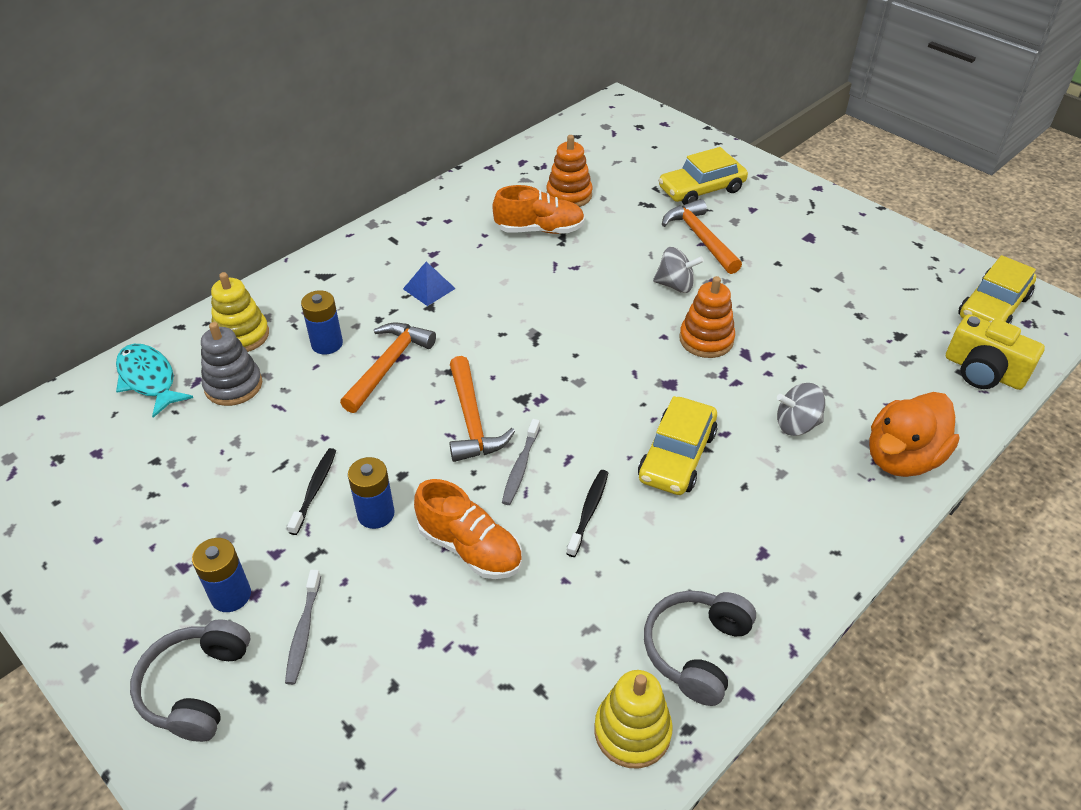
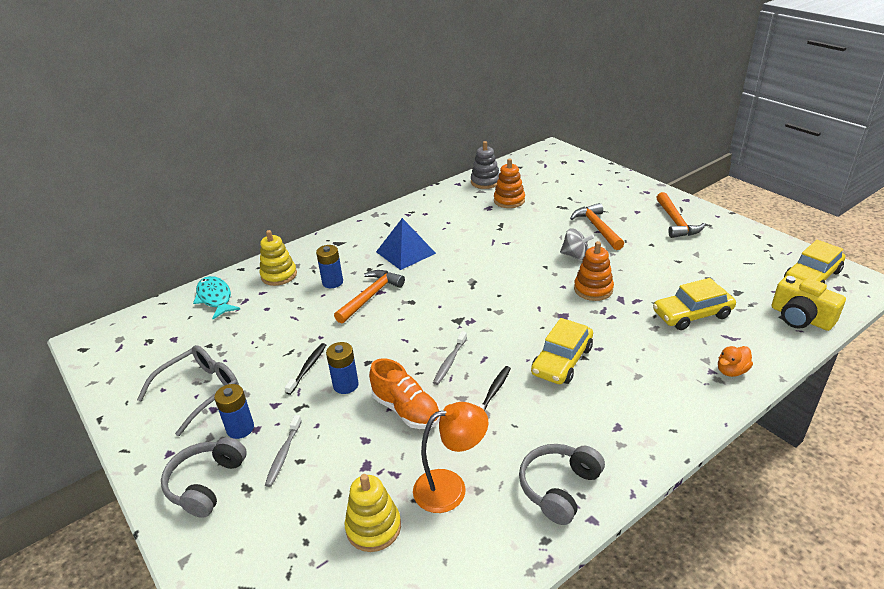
camera: 10 degrees right, 10 degrees down
grey stacking toy [201,322,262,406] -> grey stacking toy moved to [471,141,500,189]
blue pyramid [403,261,456,306] -> blue pyramid [376,218,436,270], size x1.71
orange hammer [449,356,515,462] -> orange hammer moved to [656,192,705,238]
orange shoe [492,185,585,234] -> none
yellow stacking toy [595,670,673,769] -> yellow stacking toy moved to [344,474,401,552]
yellow car [658,147,748,205] -> yellow car moved to [653,278,736,330]
grey spinning top [777,383,825,436] -> none
orange duck [869,392,960,477] -> orange duck [718,346,753,377], size x0.52
none -> grey glasses [137,345,239,436]
none -> orange lamp [413,402,489,513]

